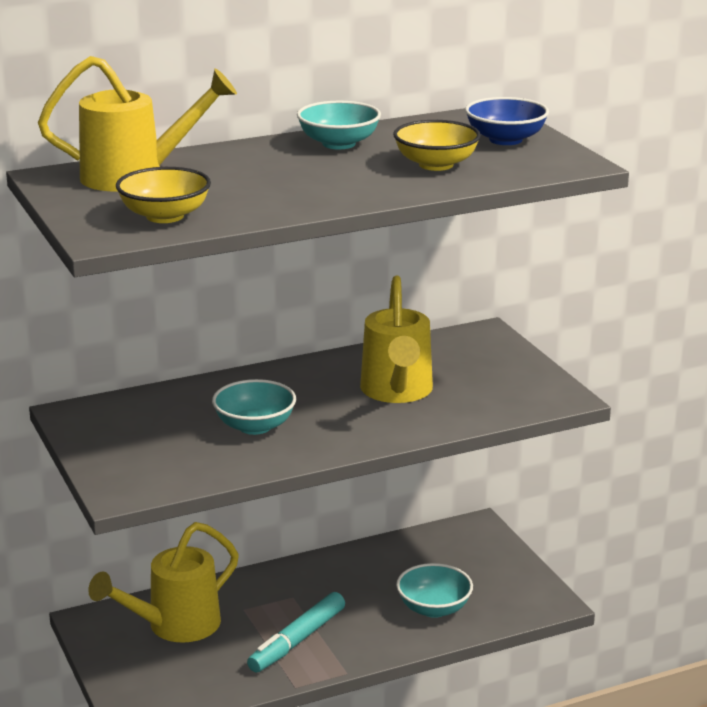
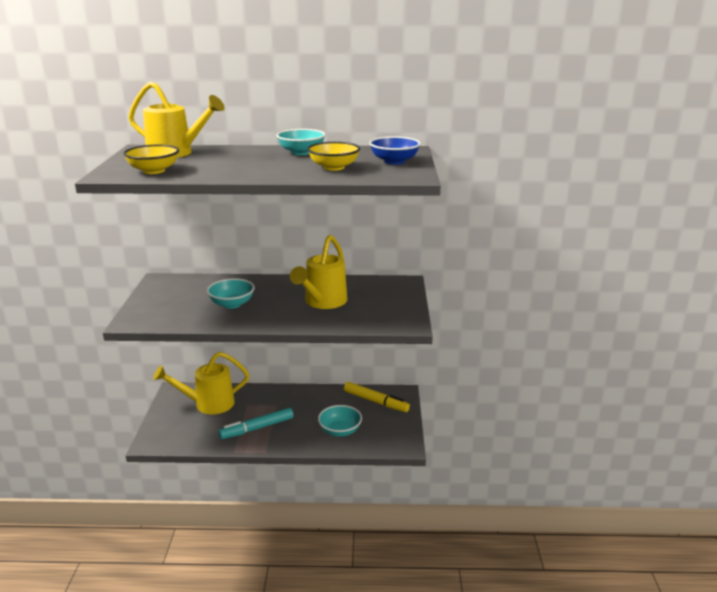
camera: 25 degrees right, 0 degrees up
none -> yellow marker [344,382,410,412]

